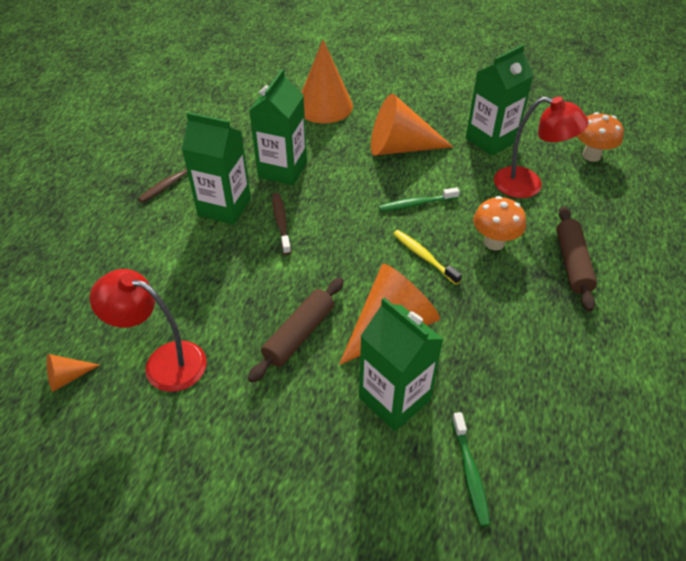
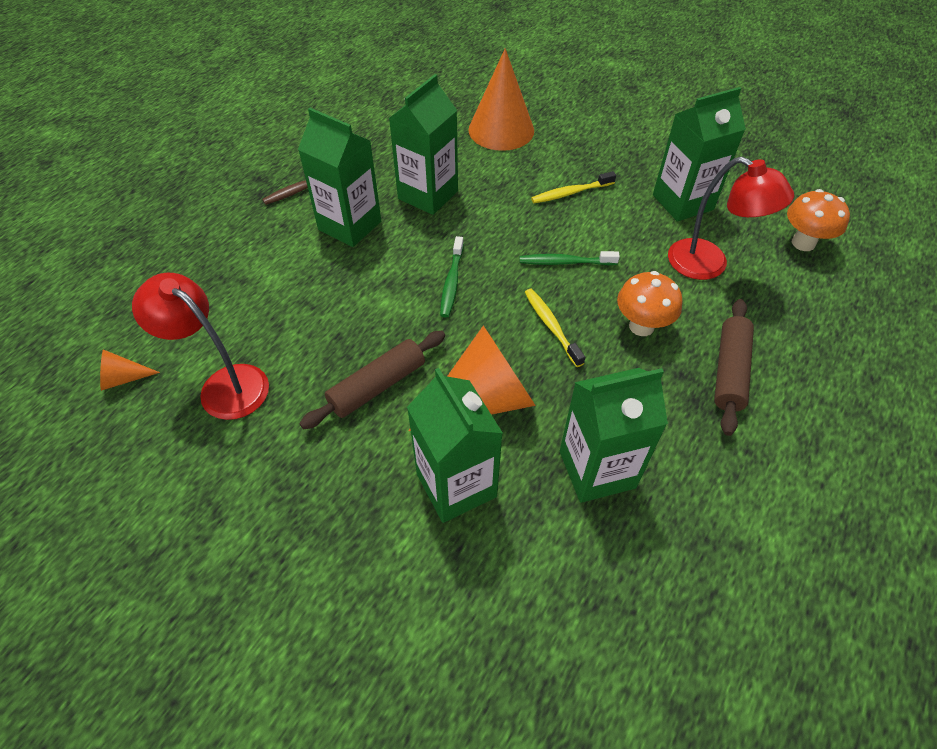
camera: 15 degrees right, 5 degrees up
brown toothbrush [272,193,291,255] -> none
orange cone [371,94,453,156] -> yellow toothbrush [531,171,616,203]
green toothbrush [452,412,491,526] -> green toothbrush moved to [440,236,464,318]
none -> green carton [560,368,668,503]

